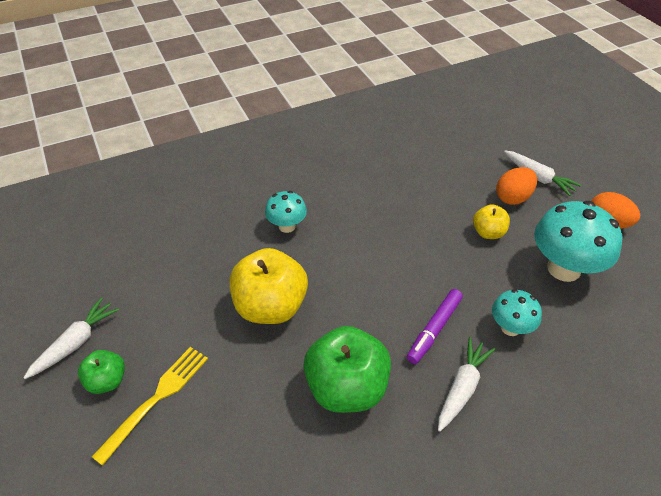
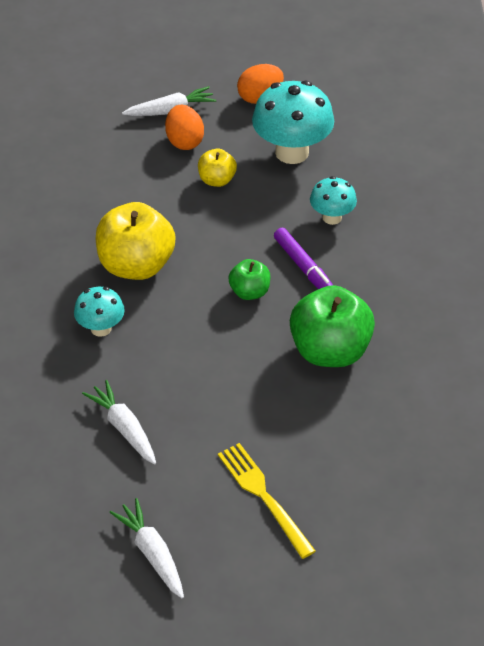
camera: 65 degrees left, 0 degrees up
green apple [78,350,125,394] -> green apple moved to [228,259,271,300]
yellow apple [229,248,308,324] -> yellow apple moved to [95,202,175,280]
white carrot [438,337,495,432] -> white carrot moved to [82,380,156,464]

